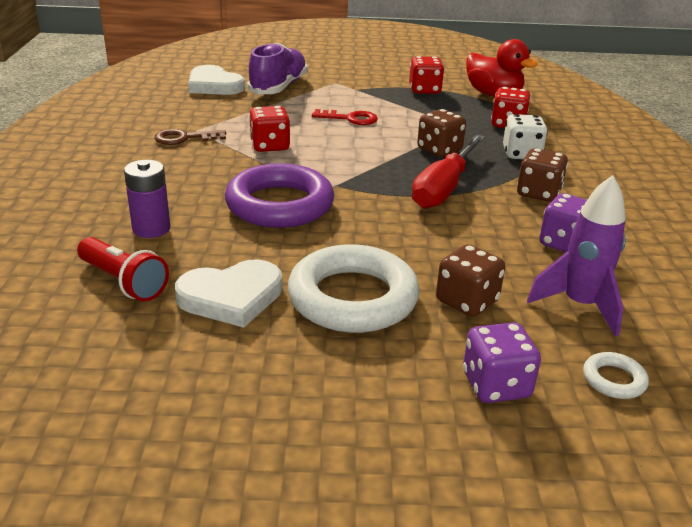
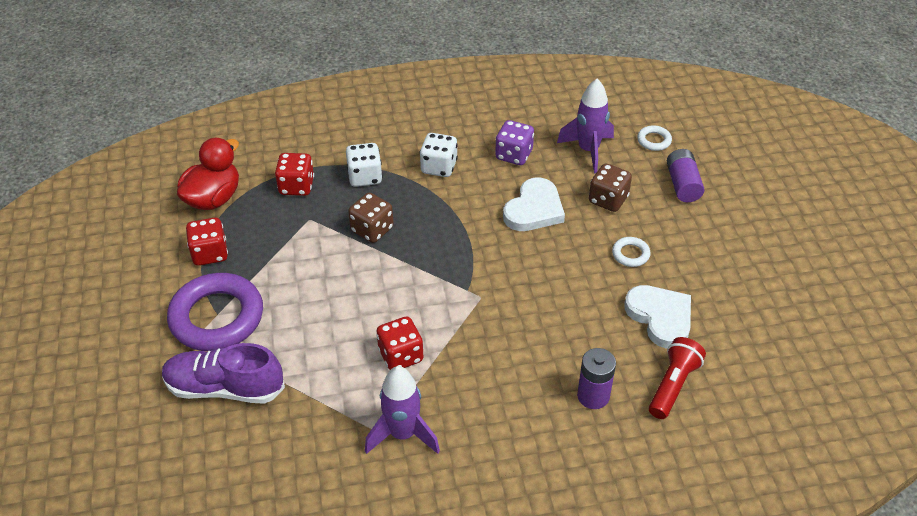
camera: 100 degrees left, 15 degrees up
brown key [154,129,226,145] -> purple rocket [365,366,440,454]
white heart [188,65,245,95] -> white heart moved to [503,178,565,231]
purple ring [225,163,334,228] -> purple ring moved to [167,273,263,351]
white ring [288,244,420,333] -> white ring [612,237,650,267], size x0.42
red key [312,109,378,125] -> none
red screwdriver [412,135,485,209] -> none
purple dice [463,322,541,403] -> purple battery [667,149,704,202]
brown dice [517,148,568,202] -> white dice [420,133,458,177]

